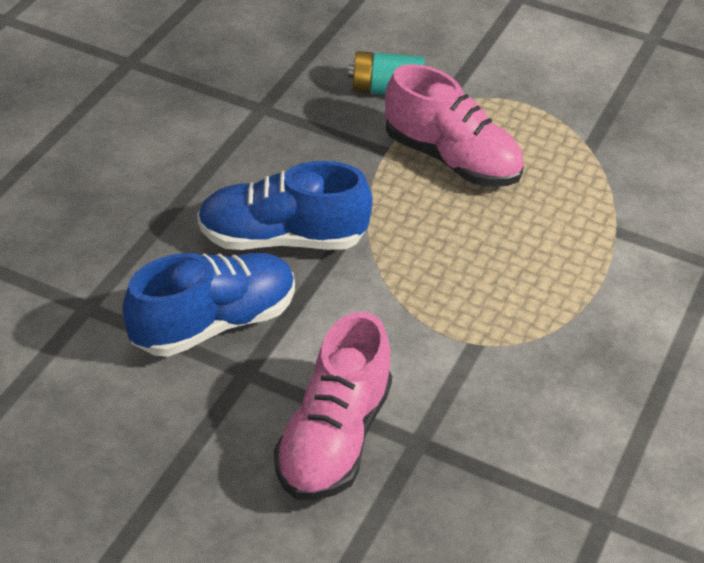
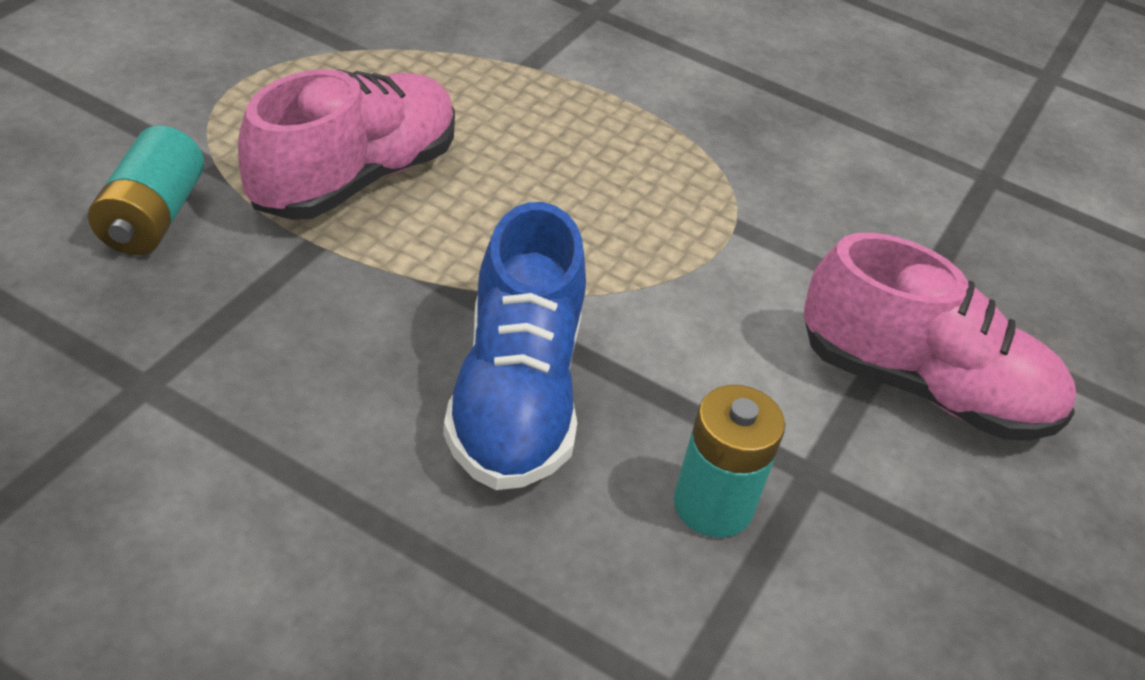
camera: 90 degrees left, 0 degrees up
blue shoe [122,253,295,357] -> turquoise battery [674,385,785,538]

